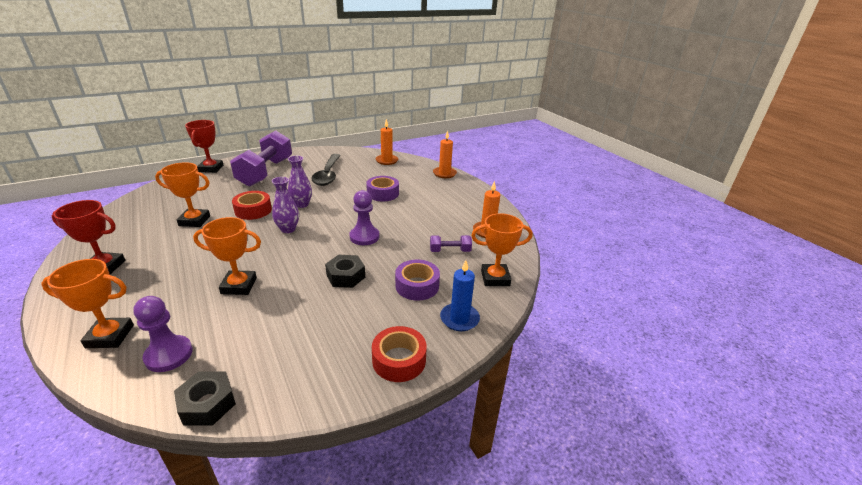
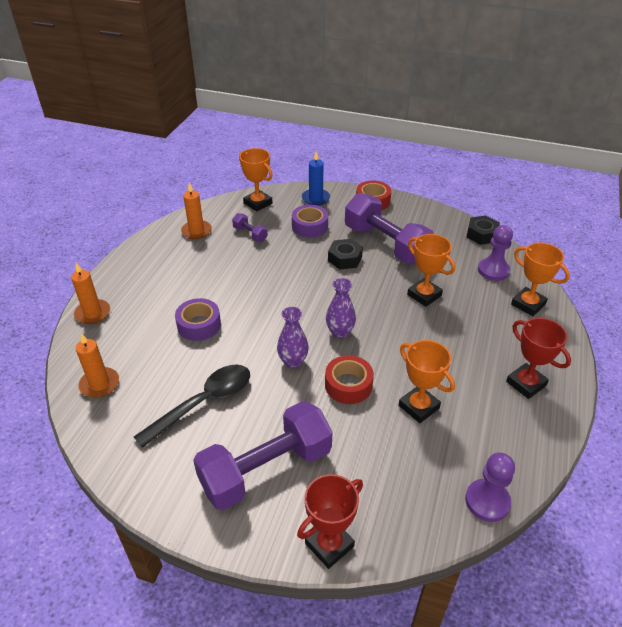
camera: 130 degrees left, 10 degrees up
purple pawn [349,190,379,245] -> purple pawn moved to [465,453,515,522]
none -> purple dumbbell [345,193,434,264]

